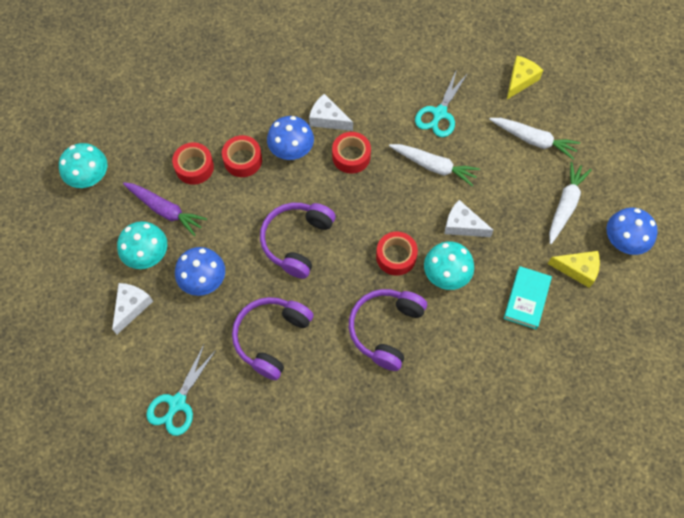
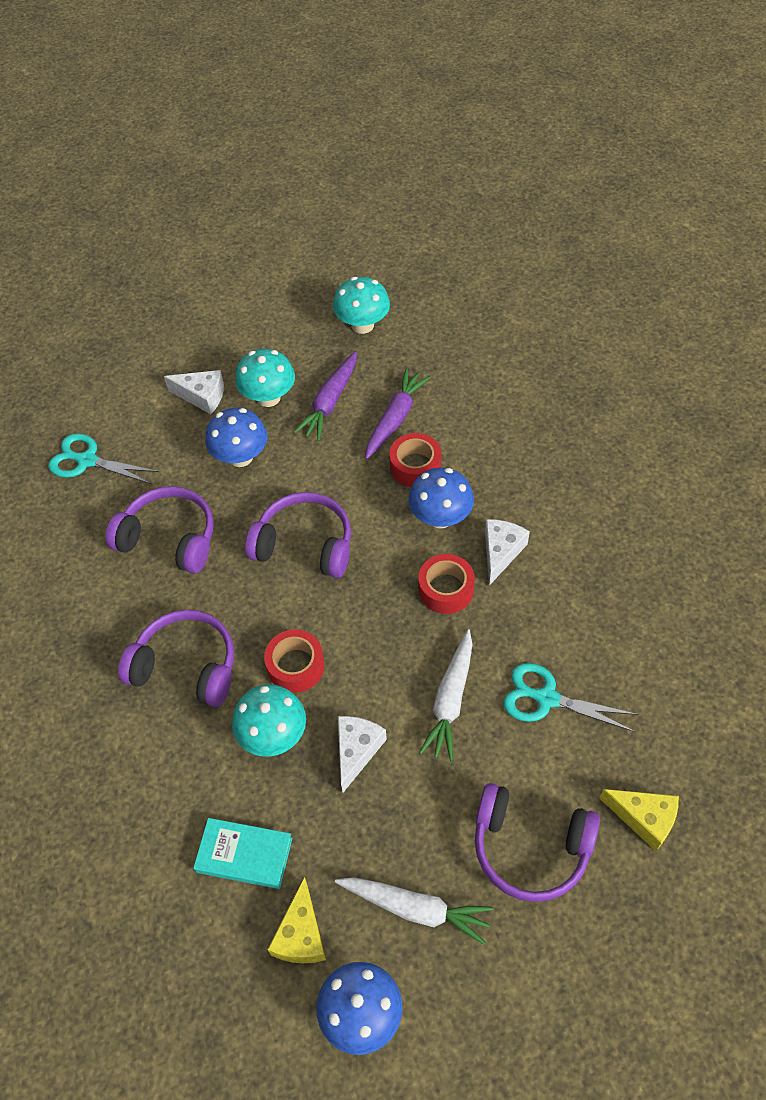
camera: 85 degrees right, 10 degrees down
red tape [172,143,214,185] -> purple carrot [365,368,431,459]
white carrot [489,118,580,160] -> purple headphones [475,783,600,902]

